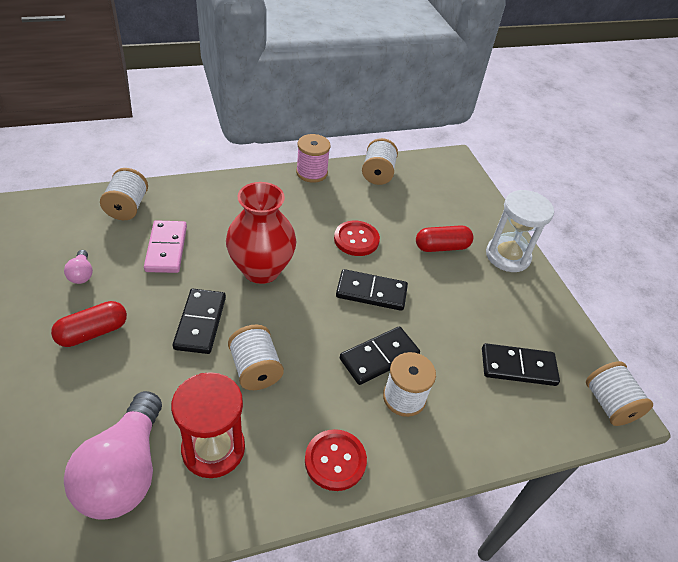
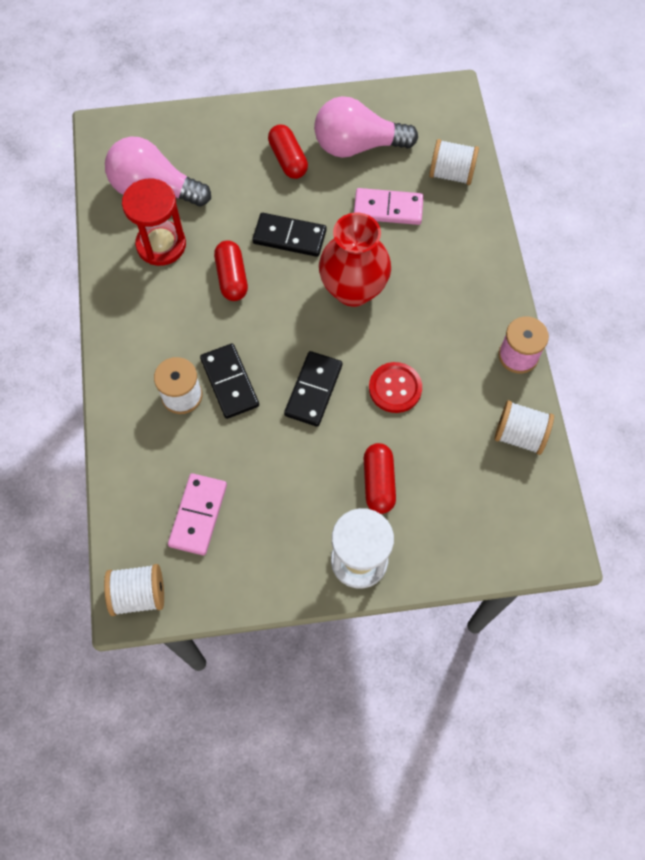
camera: 105 degrees right, 20 degrees up
pink light bulb [64,250,93,284] -> pink light bulb [314,96,418,158], size x2.36
white spool [228,325,284,390] -> red capsule [214,240,248,301]
red button [305,429,367,491] -> none
black domino [482,343,560,386] -> pink domino [168,473,227,555]

